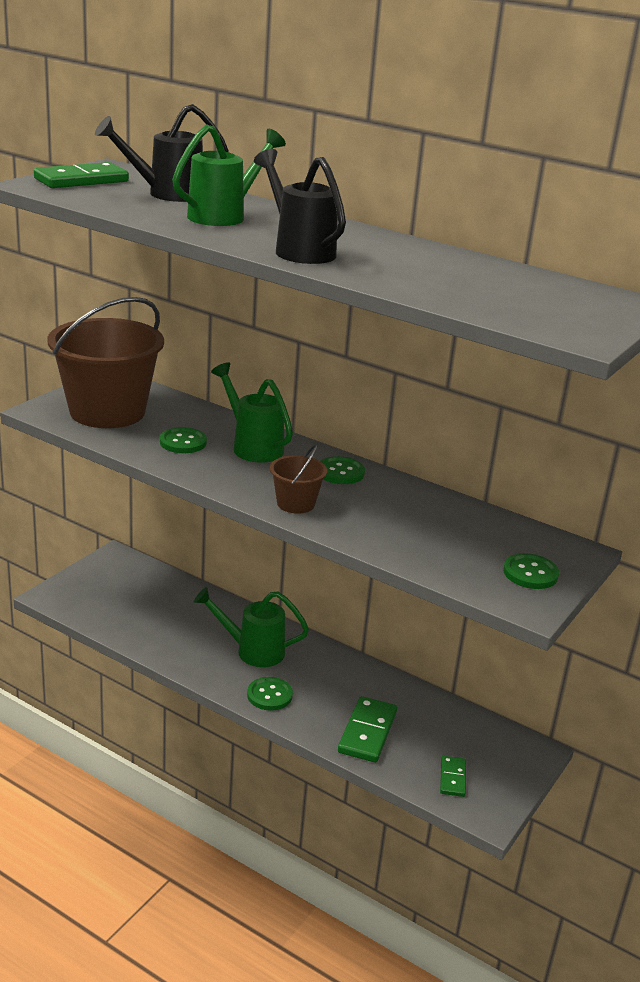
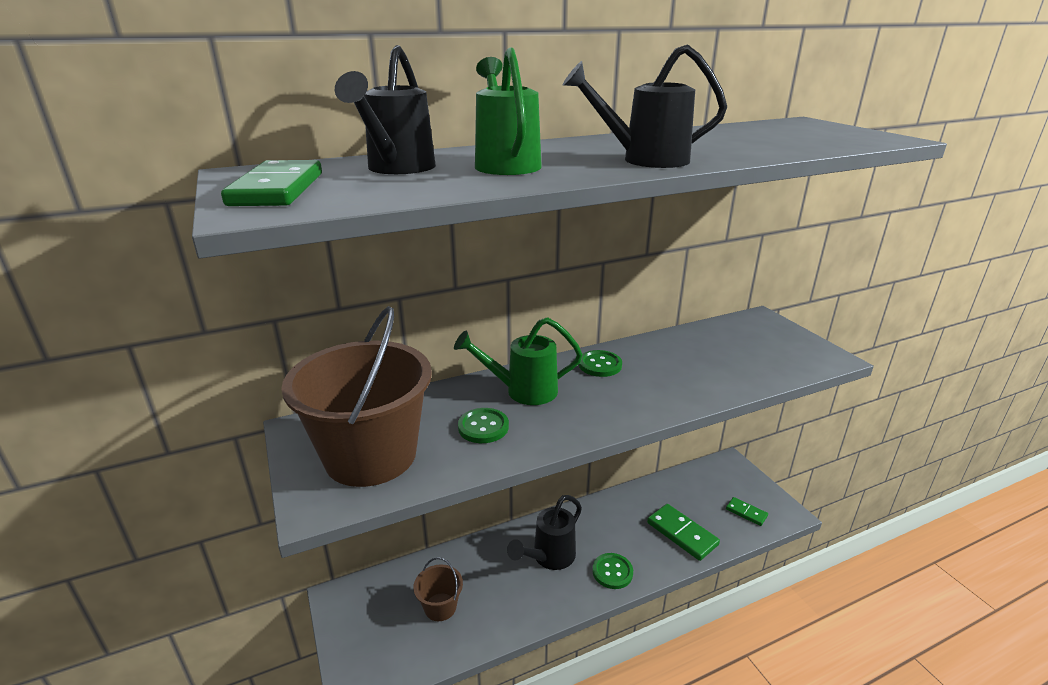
camera: 55 degrees left, 0 degrees up
green watering can [193,587,309,667] -> black watering can [507,495,582,570]
brown bucket [270,444,327,514] -> brown bucket moved to [413,557,463,621]
green button [503,553,559,589] -> none

